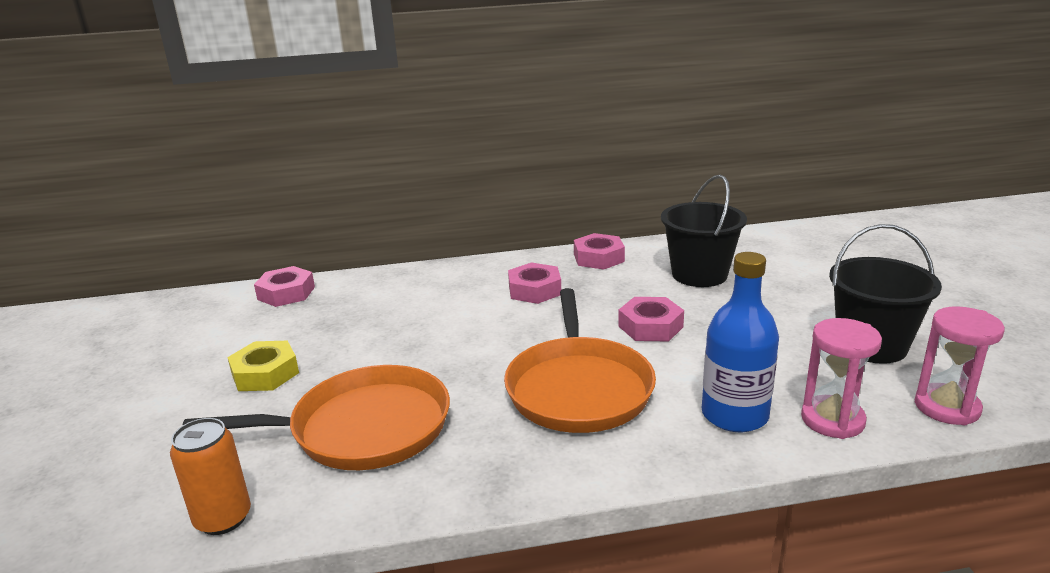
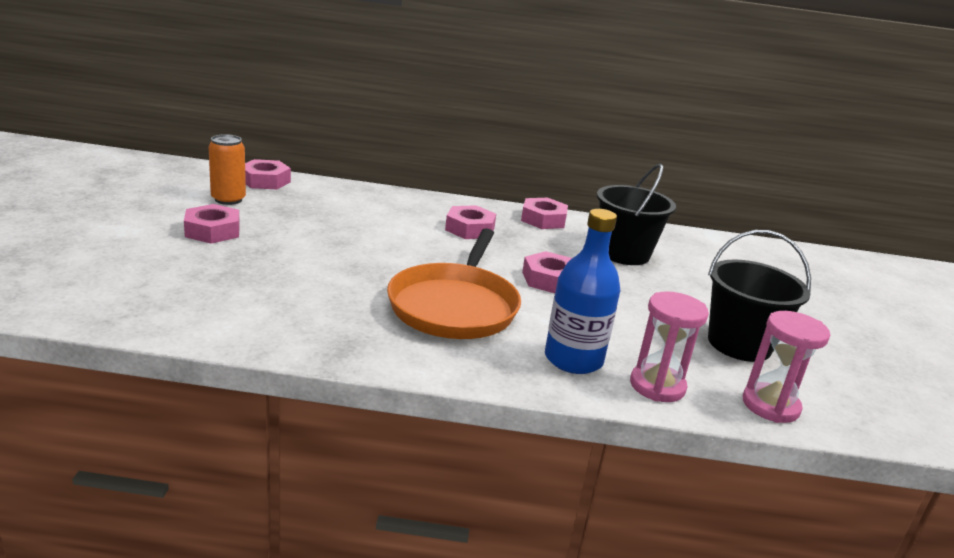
camera: 10 degrees right, 0 degrees up
orange can [170,418,251,535] -> orange can moved to [209,134,246,205]
orange pan [182,365,450,470] -> none
yellow nut [227,341,299,391] -> pink nut [184,204,240,244]

